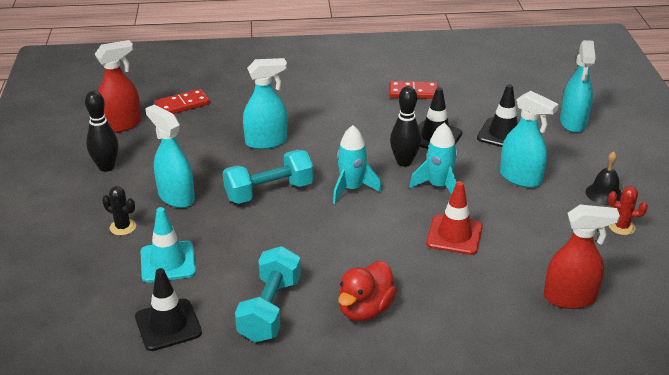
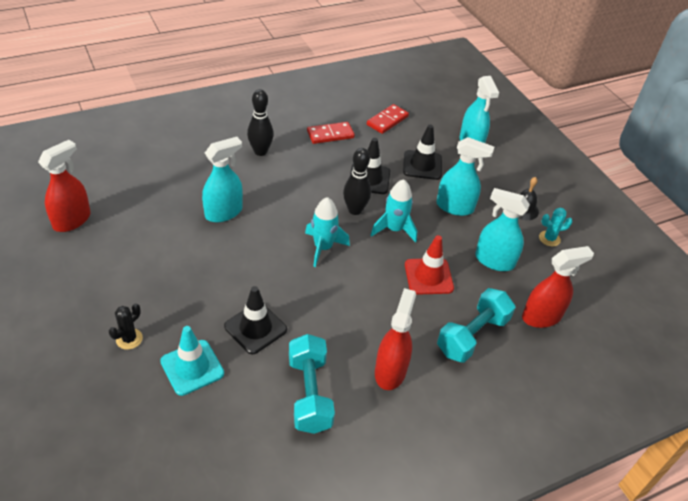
camera: 25 degrees left, 10 degrees up
black bowling pin [85,91,119,172] -> black bowling pin moved to [247,89,274,156]
black cactus [102,186,136,235] -> black cactus turned 60 degrees counterclockwise [109,304,143,350]
black traffic cone [135,268,202,351] -> black traffic cone moved to [224,286,287,354]
turquoise spray bottle [145,105,195,208] -> turquoise spray bottle moved to [475,188,530,271]
red domino [155,89,210,114] -> red domino moved to [367,104,409,134]
turquoise dumbbell [223,150,314,204] -> turquoise dumbbell moved to [437,288,516,363]
red duck [338,261,397,321] -> red spray bottle [375,288,416,390]
red cactus [608,186,648,235] -> turquoise cactus [539,208,573,246]

